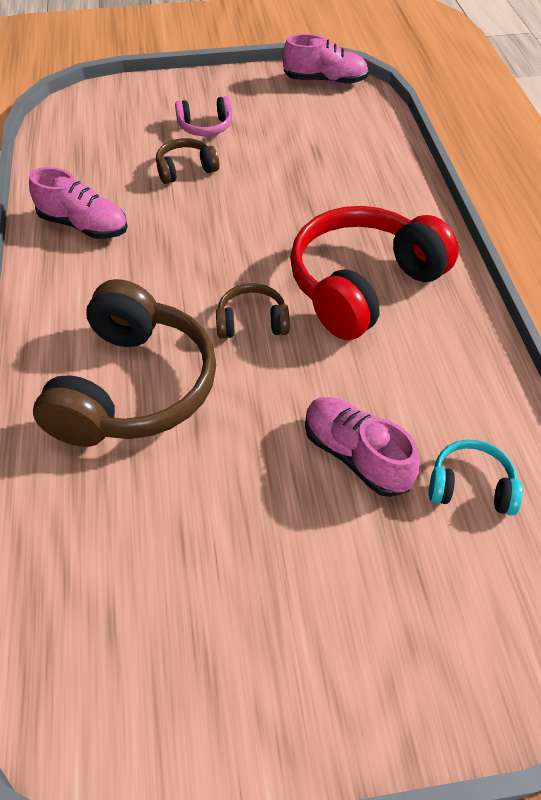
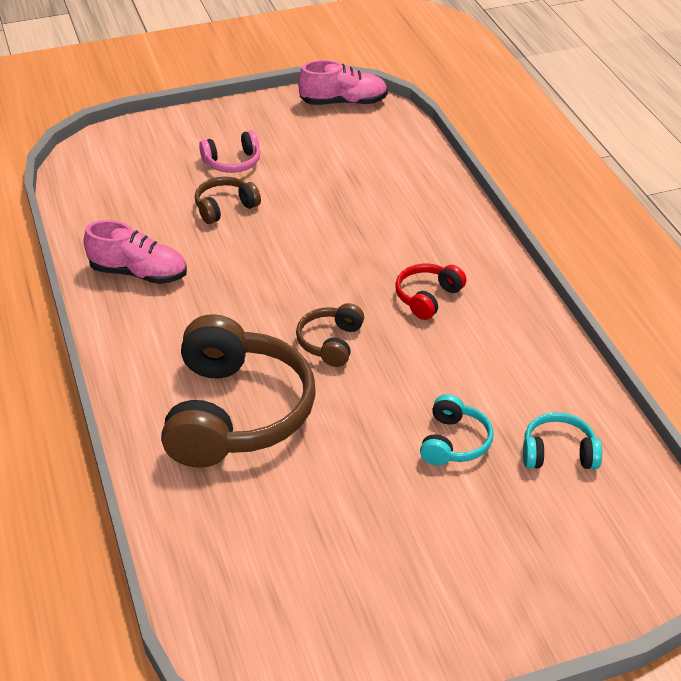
camera: 10 degrees left, 10 degrees down
brown headphones [216,283,290,338] -> brown headphones turned 60 degrees counterclockwise [296,303,364,367]
red headphones [290,206,459,340] -> red headphones [395,264,466,320], size x0.46
pink shoe [305,397,420,497] -> turquoise headphones [420,394,494,466]

